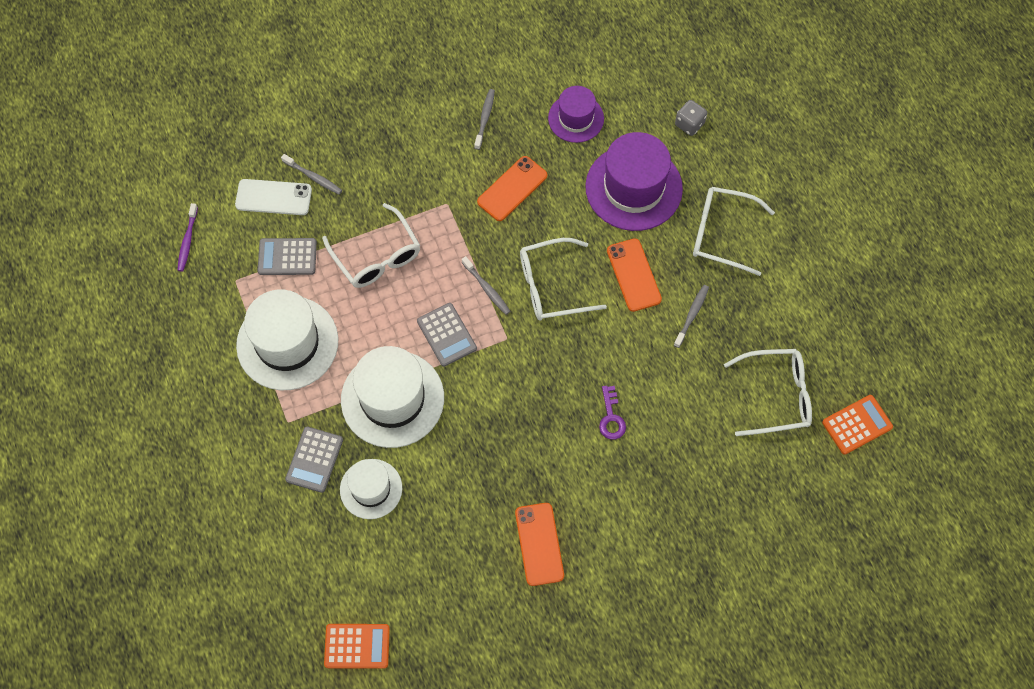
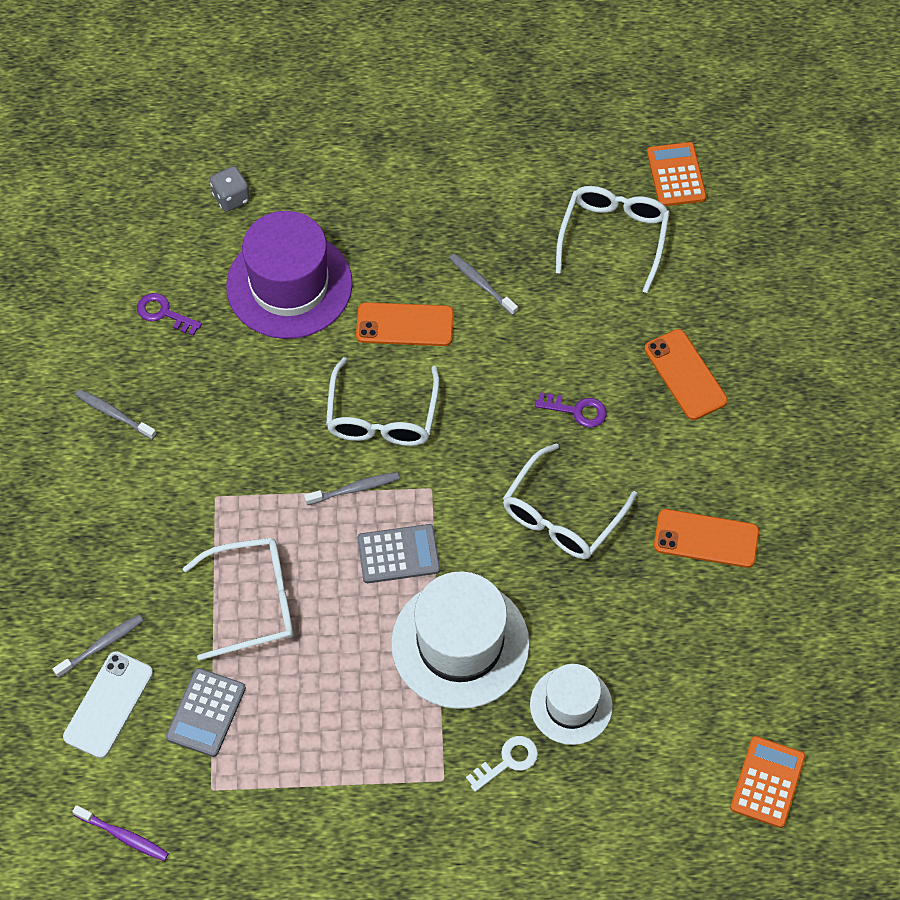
camera: 70 degrees left, 5 degrees down
white hat [236,289,338,390] -> none
grey calculator [285,427,343,493] -> white key [466,736,538,792]
orange phone [477,156,547,221] -> orange phone moved to [644,329,728,420]
purple hat [548,86,604,143] -> purple key [137,293,202,336]
white glasses [693,187,775,276] -> white glasses moved to [503,443,637,559]

